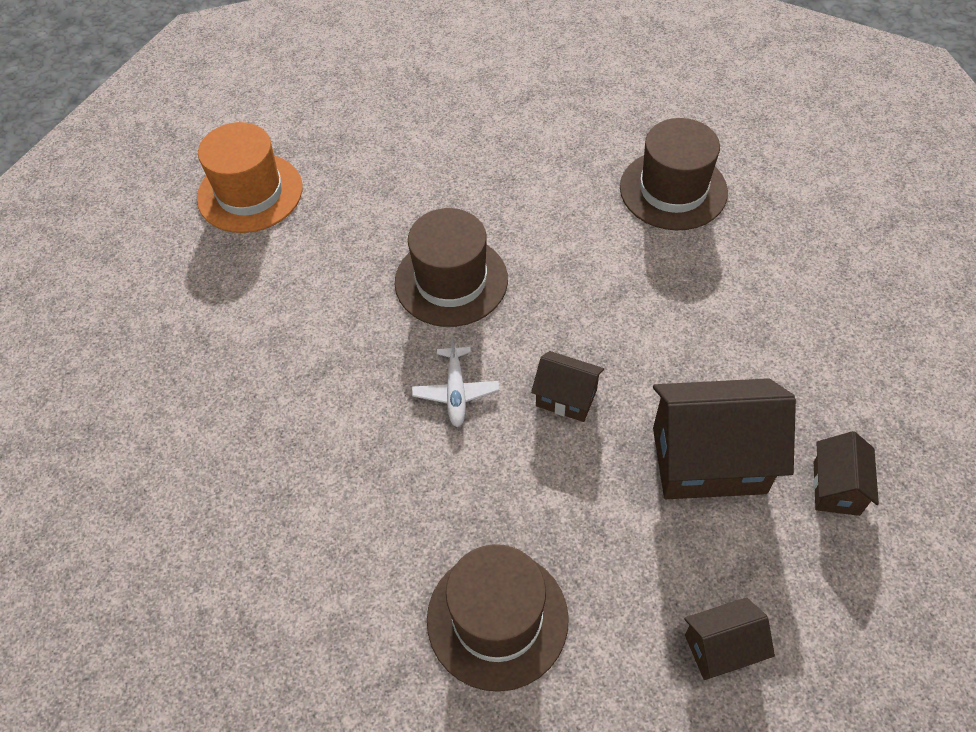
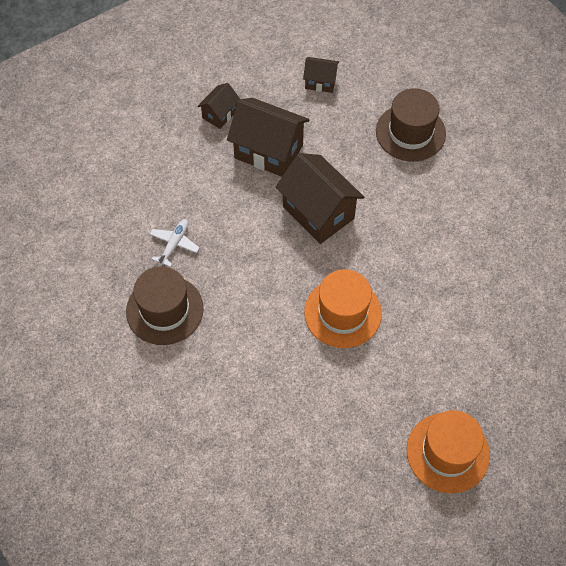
camera: 155 degrees left, 5 degrees up
brown hat [395,208,508,327] -> orange hat [304,269,382,348]
white plane [412,335,499,427] -> white plane moved to [150,219,199,267]
brown house [531,351,604,422] -> brown house [275,153,364,244], size x1.90

